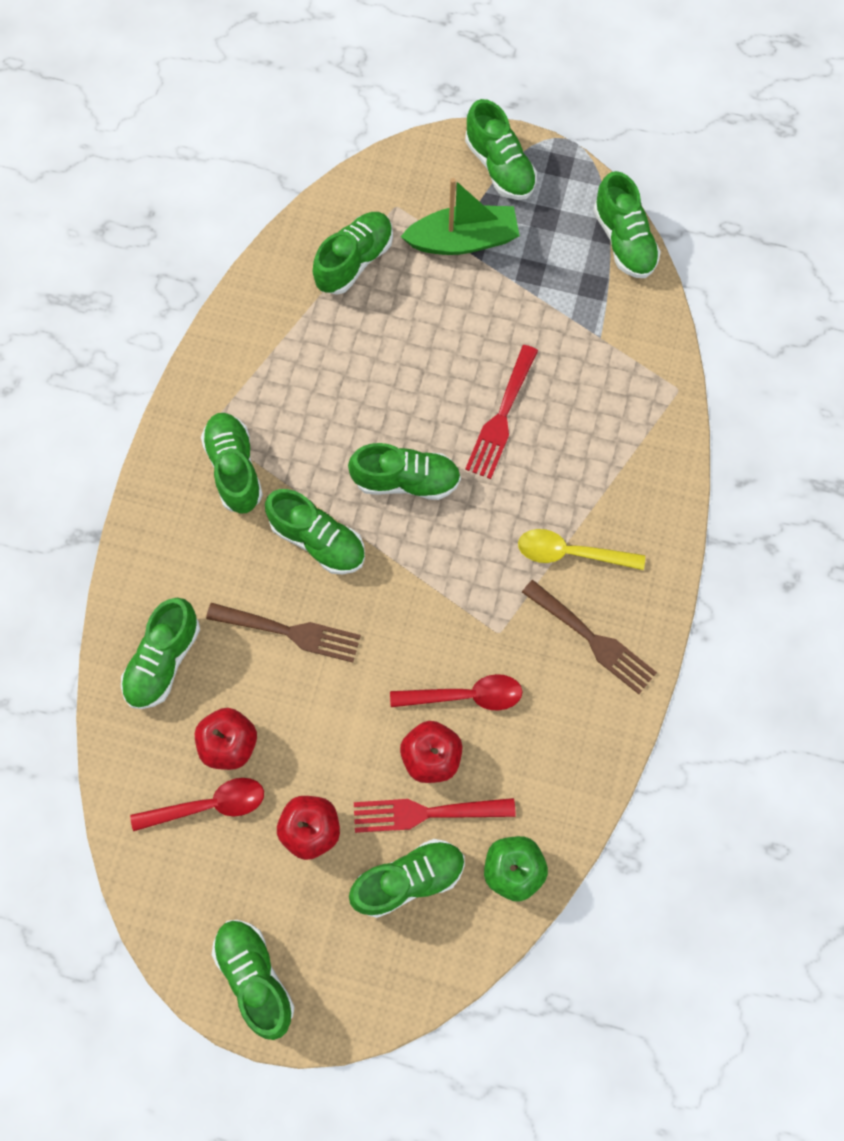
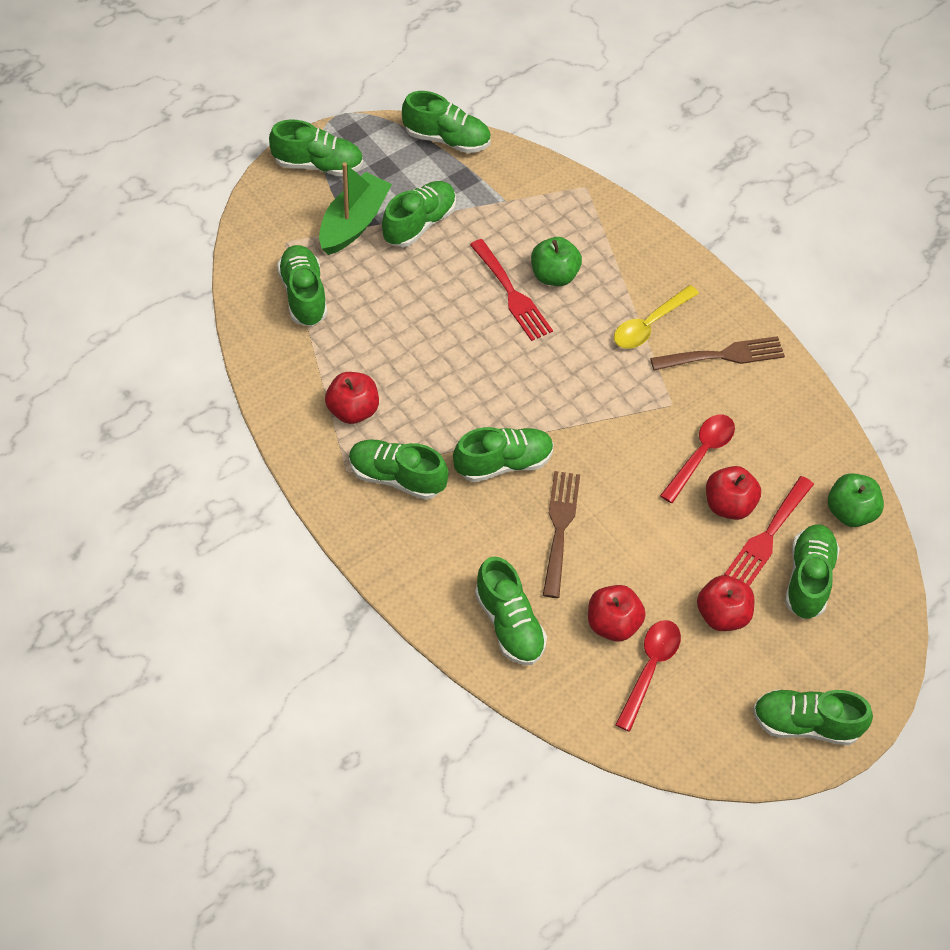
camera: 55 degrees left, 15 degrees down
brown fork [206,603,361,663] -> brown fork turned 45 degrees counterclockwise [543,471,580,598]
green shoe [348,443,461,500] -> green shoe moved to [382,181,456,247]
none -> red apple [325,372,379,424]
none -> green apple [531,237,582,286]

